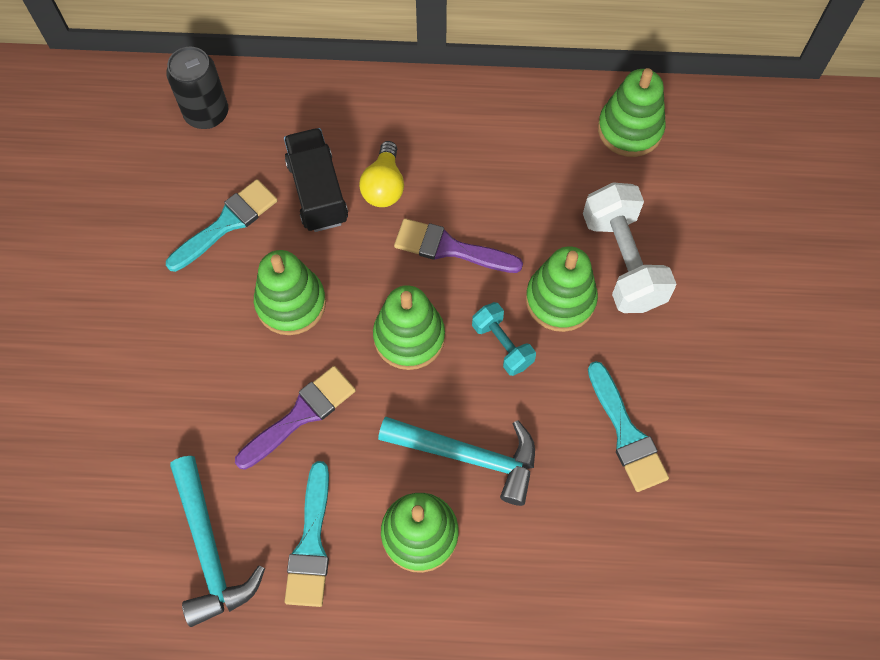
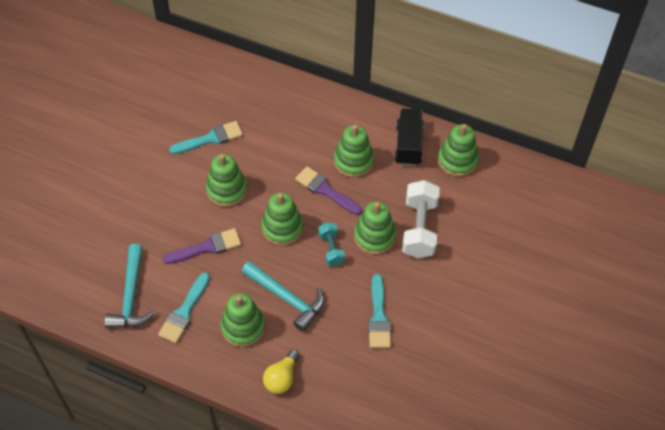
camera: 20 degrees right, 10 degrees down
black can [166,47,228,129] -> none
black truck [284,128,348,232] -> black truck moved to [394,108,424,166]
yellow light bulb [359,141,404,207] -> yellow light bulb moved to [263,349,300,394]
none -> green stacking toy [334,125,374,177]

